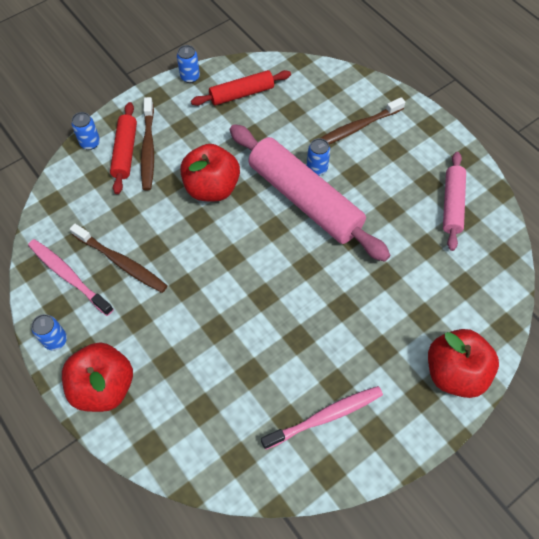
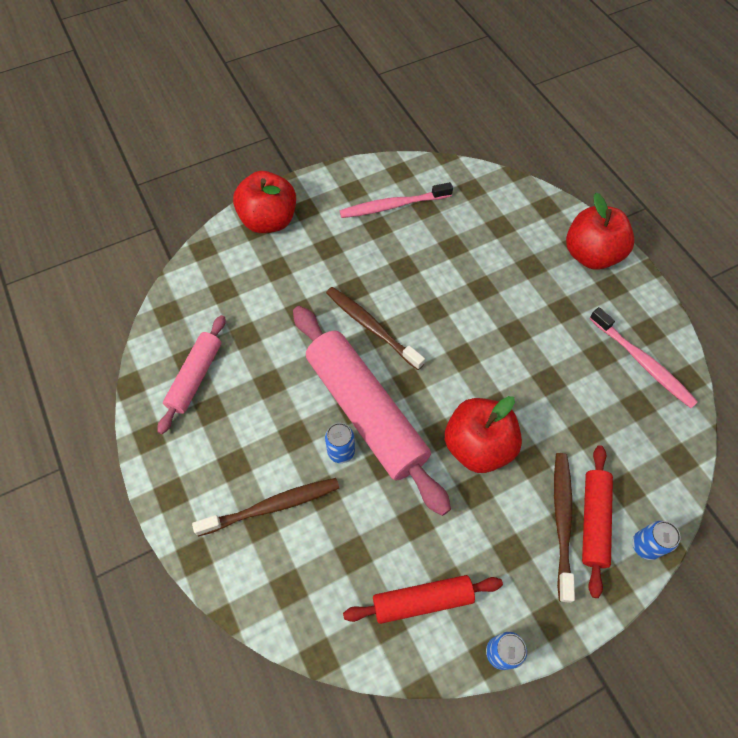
camera: 170 degrees left, 0 degrees up
blue can [32,314,67,351] -> none
brown toothbrush [70,224,167,293] -> brown toothbrush moved to [326,287,425,370]

